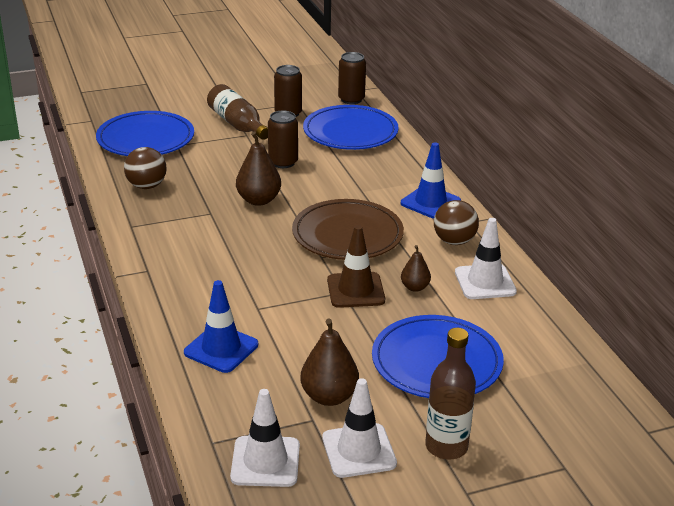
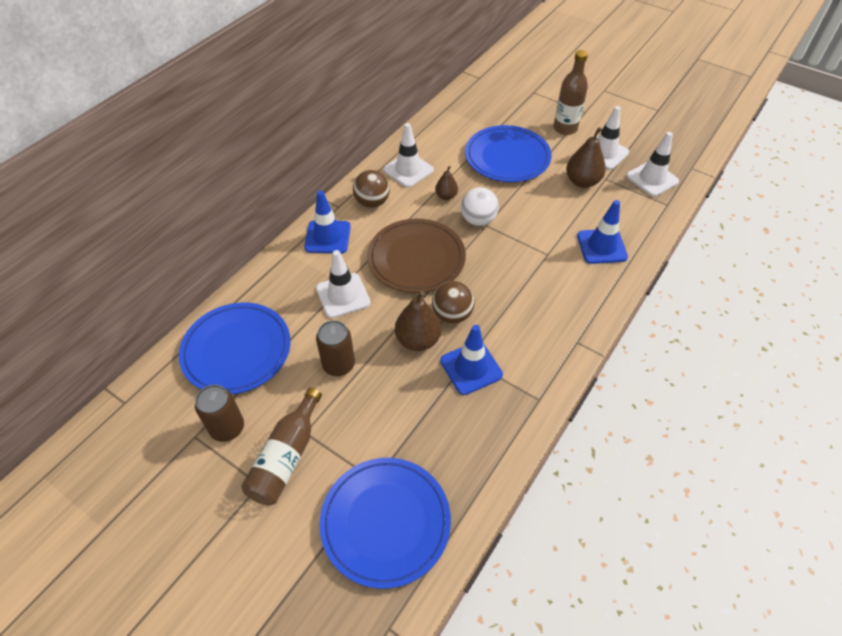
camera: 125 degrees left, 20 degrees up
brown ball [124,147,167,189] -> brown ball moved to [432,281,475,324]
brown traffic cone [327,225,385,308] -> white ball [461,187,499,226]
brown can [338,52,366,104] -> none
none -> white traffic cone [316,250,371,318]
none -> blue traffic cone [440,325,503,395]

